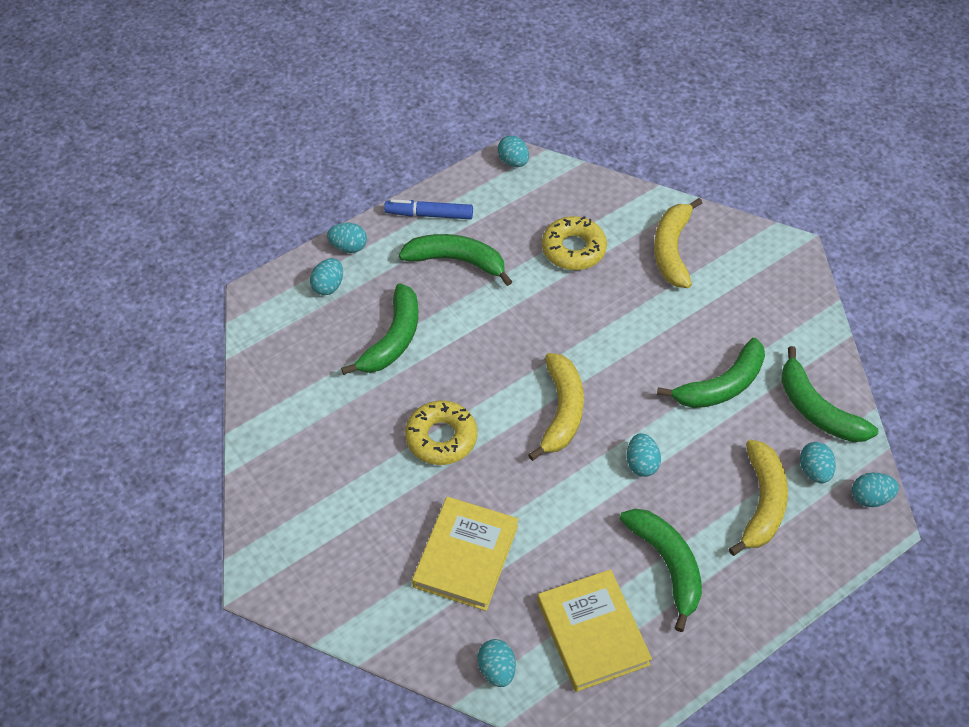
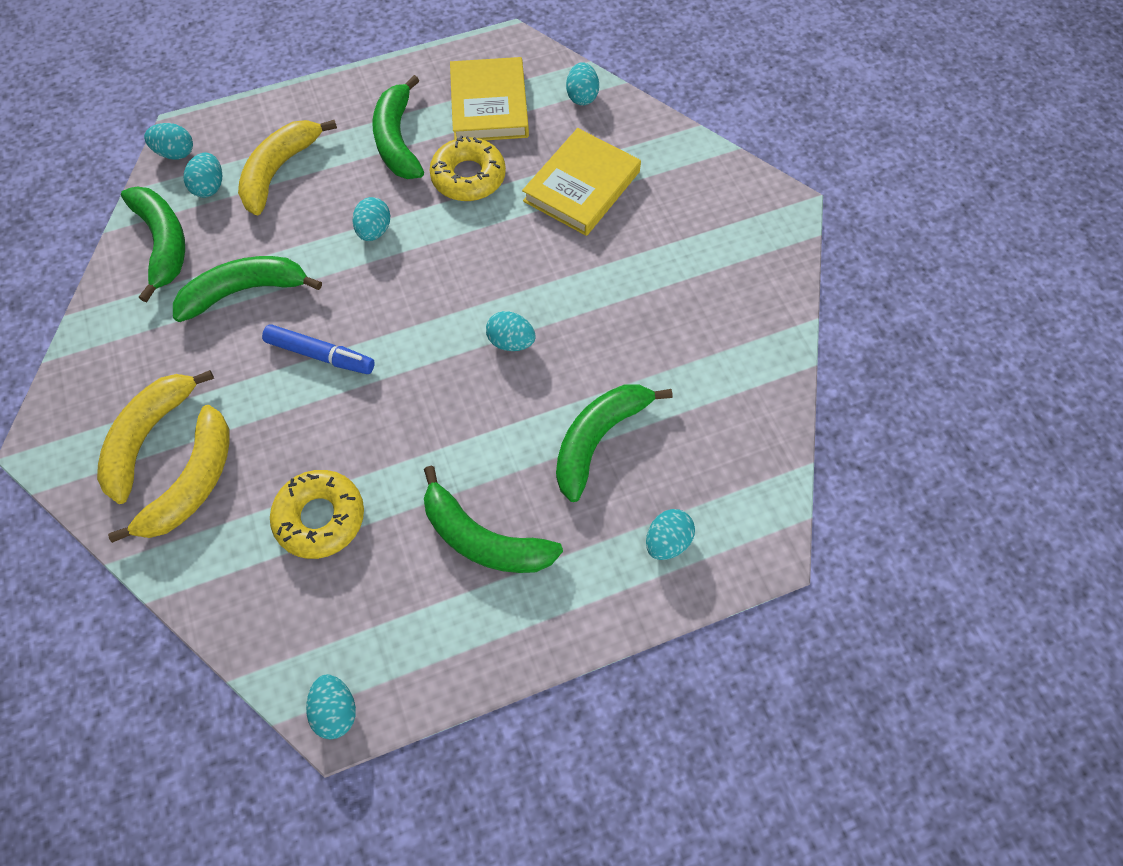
camera: 165 degrees left, 10 degrees up
turquoise egg [327,223,367,253] -> turquoise egg moved to [486,311,536,351]
blue marker [384,199,473,219] -> blue marker moved to [262,324,375,374]
yellow donut [405,401,477,465] -> yellow donut moved to [429,136,506,201]
yellow banana [528,353,584,461] -> yellow banana moved to [97,370,214,504]

